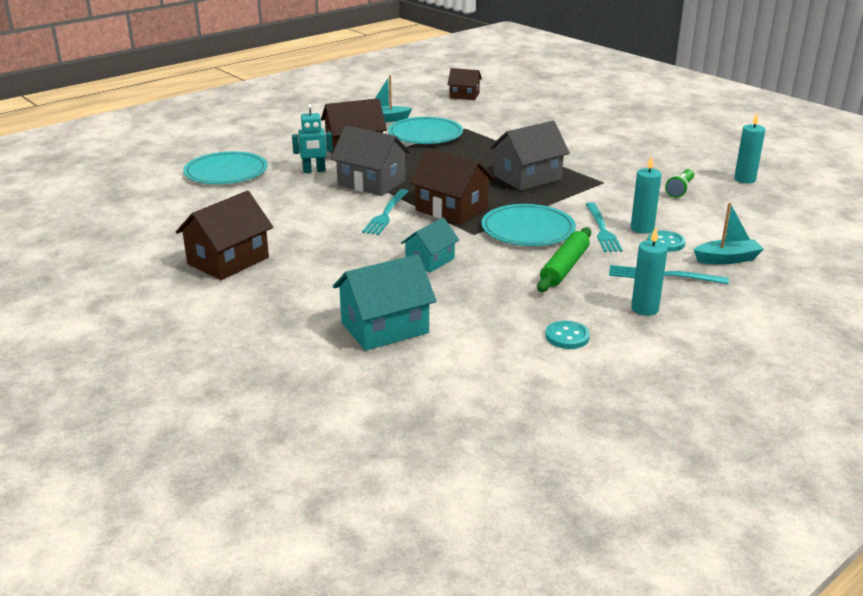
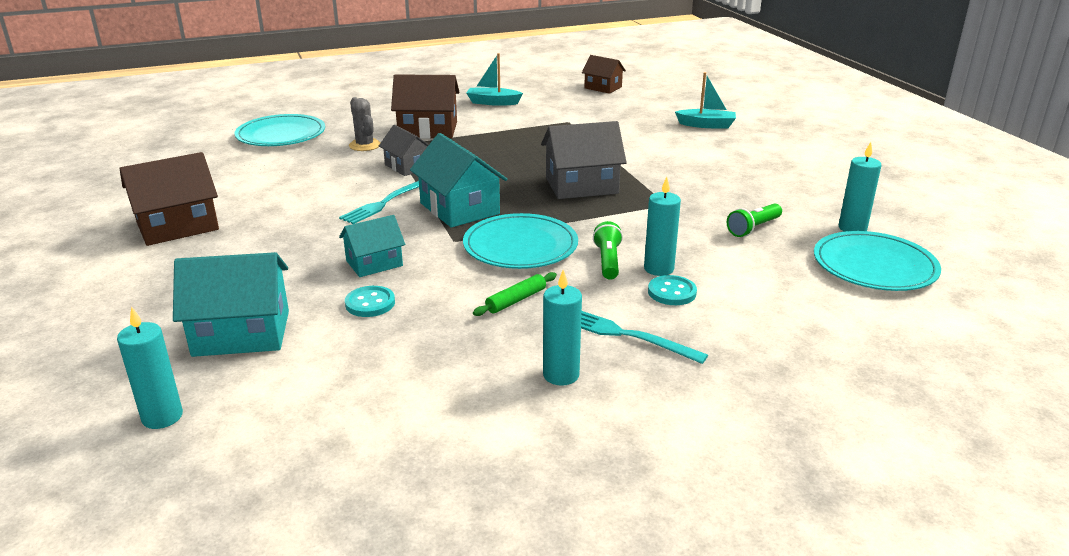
camera: 20 degrees right, 0 degrees up
turquoise robot [292,104,333,173] -> grey cactus [349,97,381,151]
grey house [330,126,410,196] -> grey house [379,125,429,176], size x0.62
turquoise plate [388,117,463,144] -> turquoise plate moved to [814,231,941,291]
brown house [409,148,495,225] -> turquoise house [410,133,507,228]
green rolling pin [537,227,591,292] -> green rolling pin [473,272,557,316], size x0.61
turquoise button [545,321,590,349] -> turquoise button moved to [345,286,395,317]
turquoise fork [586,202,623,252] -> green flashlight [593,221,623,280]
turquoise boat [694,203,764,264] -> turquoise boat moved to [675,72,736,129]
none -> turquoise candle [117,306,183,429]

